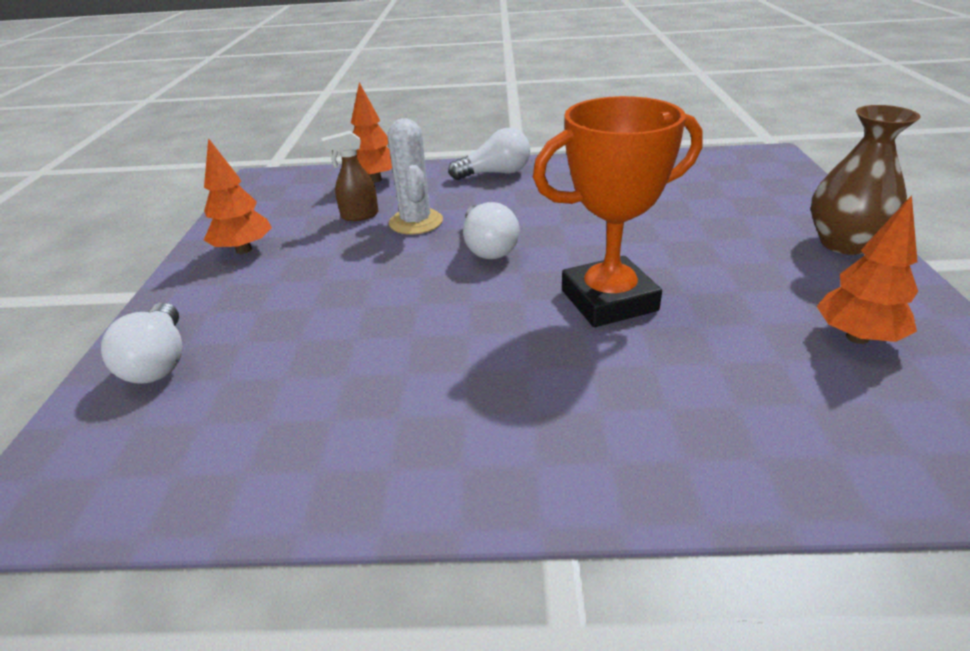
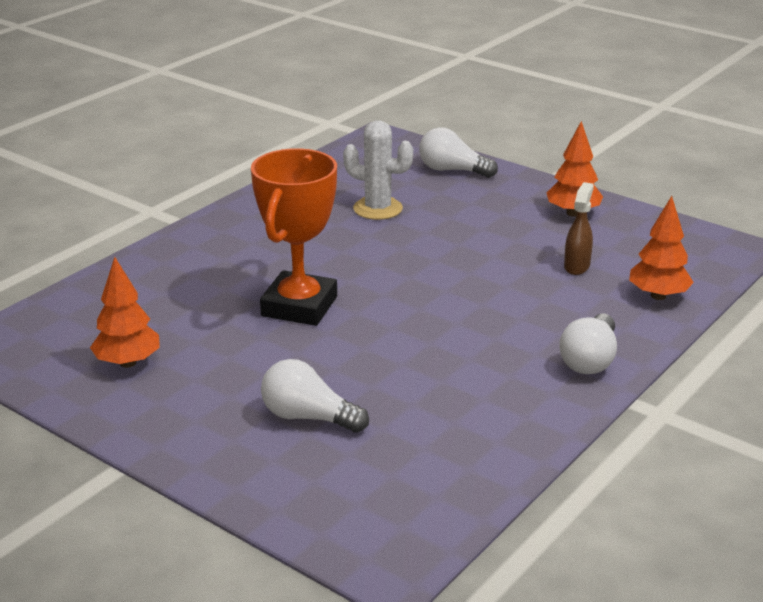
camera: 125 degrees right, 5 degrees down
white cactus [388,118,443,234] -> white cactus moved to [343,120,413,220]
white light bulb [463,202,519,259] -> white light bulb moved to [261,359,369,433]
brown vase [811,105,920,255] -> none

